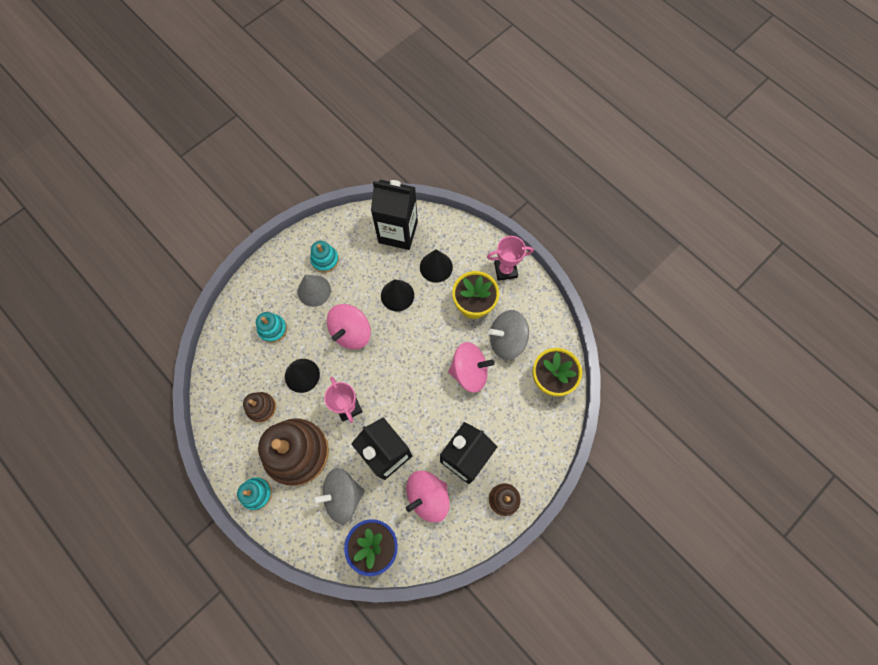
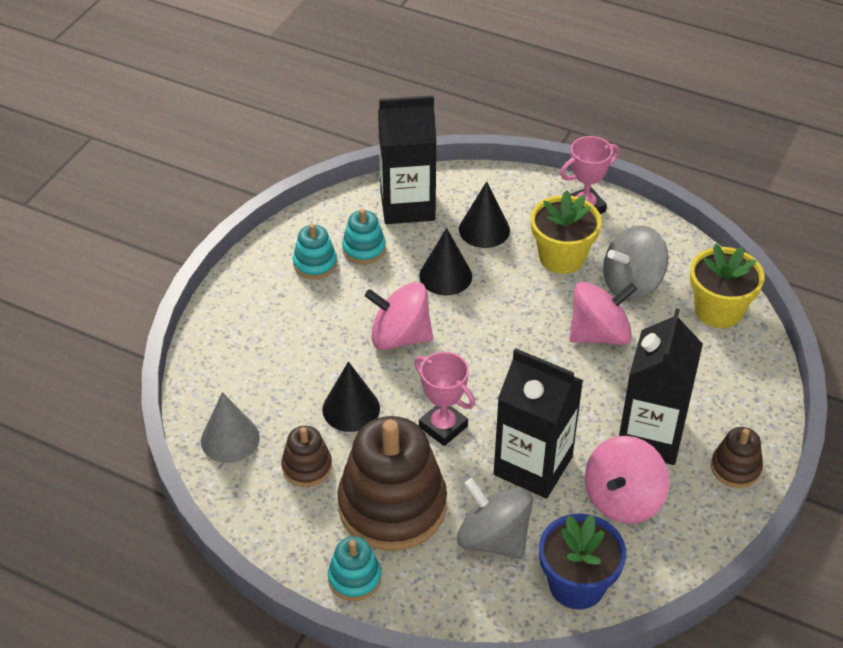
camera: 20 degrees left, 25 degrees down
turquoise stacking toy [256,312,287,343] -> turquoise stacking toy moved to [342,209,386,264]
grey cone [298,275,331,307] -> grey cone moved to [201,392,260,463]
grey spinning top [312,468,365,524] -> grey spinning top turned 75 degrees clockwise [457,478,533,559]
pink spinning top [327,304,371,349] -> pink spinning top turned 90 degrees clockwise [365,282,433,350]

